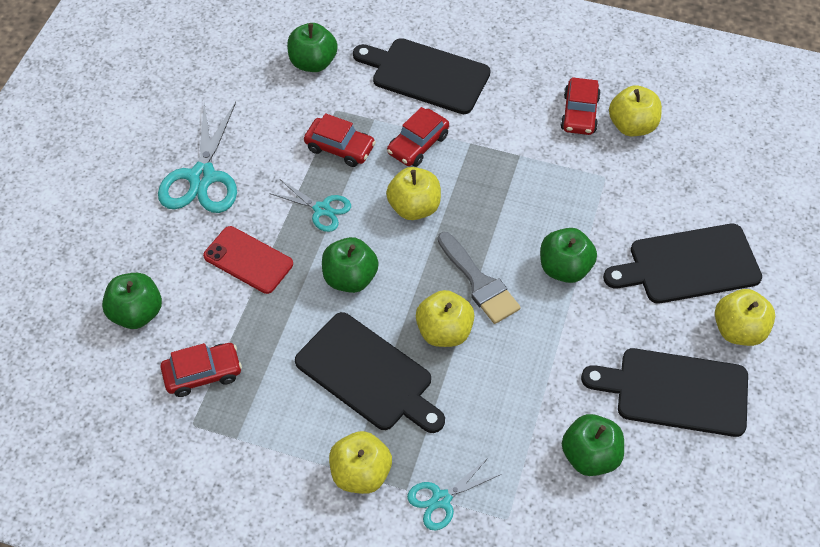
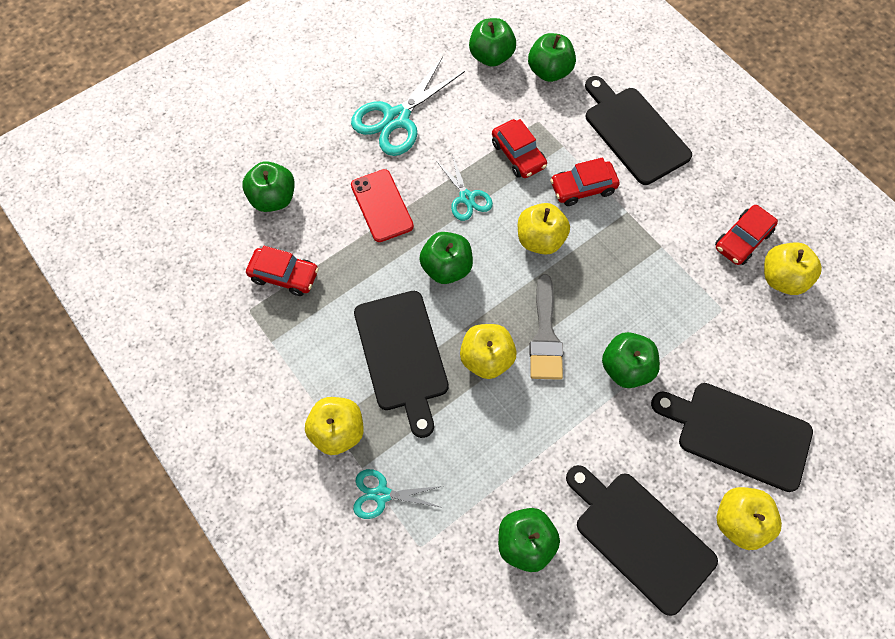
camera: 35 degrees right, 10 degrees up
none -> green apple [469,18,516,67]

